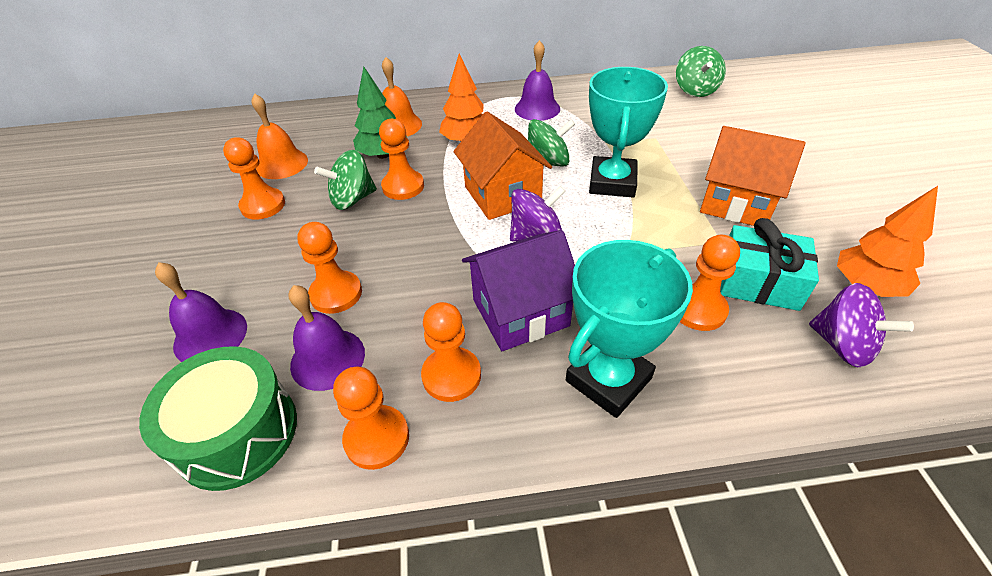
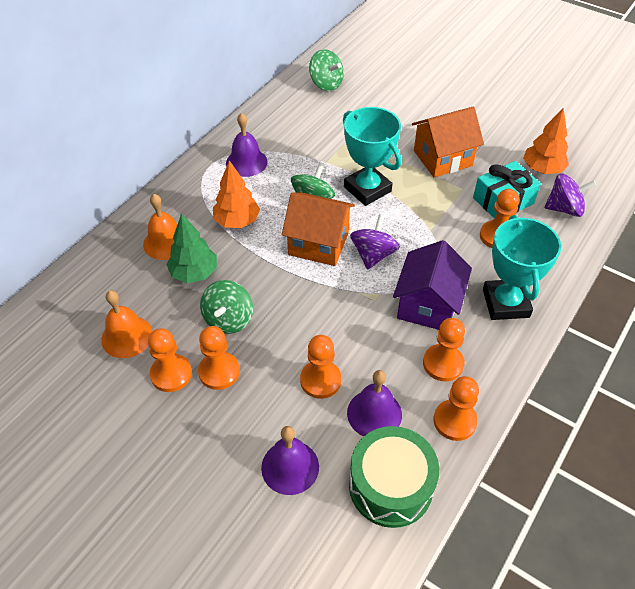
camera: 50 degrees left, 5 degrees up
orange pawn [379,119,424,200] -> orange pawn moved to [198,326,240,390]

